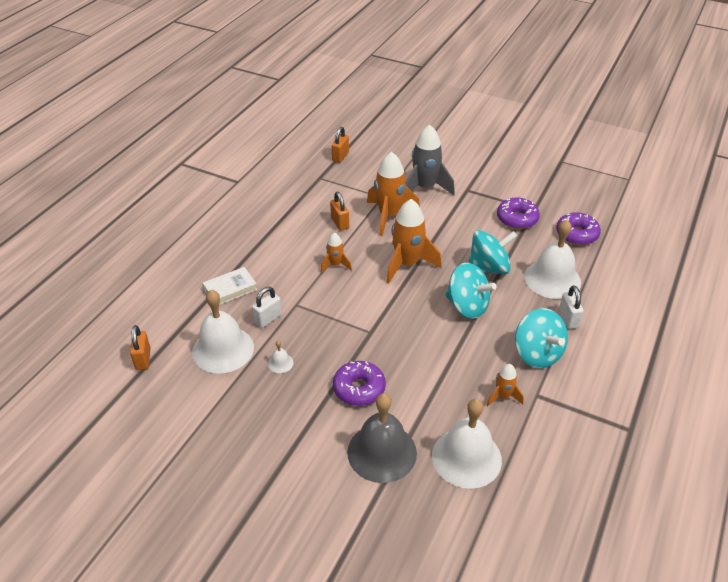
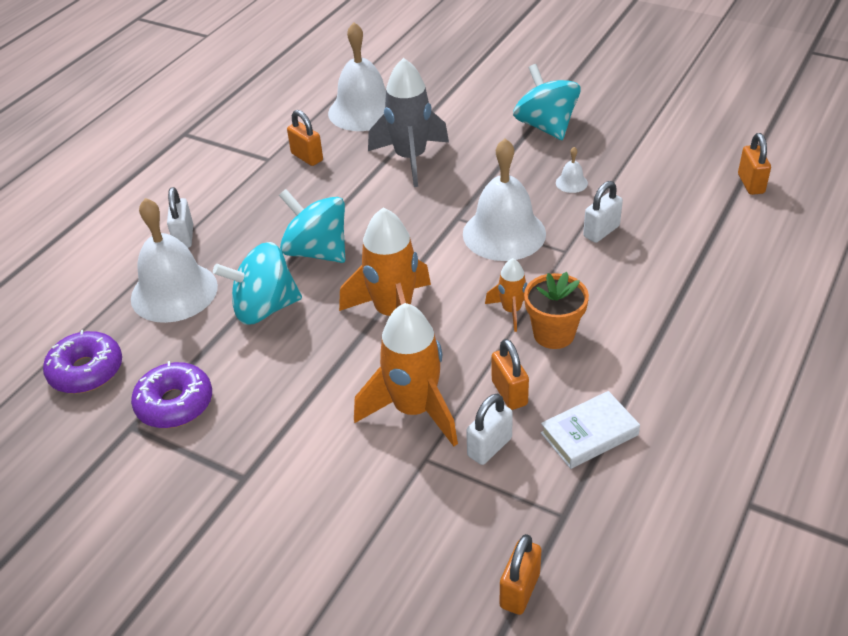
camera: 175 degrees left, 0 degrees up
white bell [192,289,254,374] -> white bell moved to [463,138,546,261]
white book [203,267,257,305] -> white book moved to [541,391,640,469]
purple donut [333,361,386,406] -> none
grey bell [347,393,417,483] -> none
grey rocket [405,125,455,195] -> grey rocket moved to [368,58,449,187]
orange rocket [487,364,524,406] -> orange padlock [287,110,323,166]
turquoise spinning top [515,308,568,368] -> turquoise spinning top moved to [513,64,580,140]
none -> white padlock [466,394,513,465]
none -> orange flower pot [524,272,589,349]

